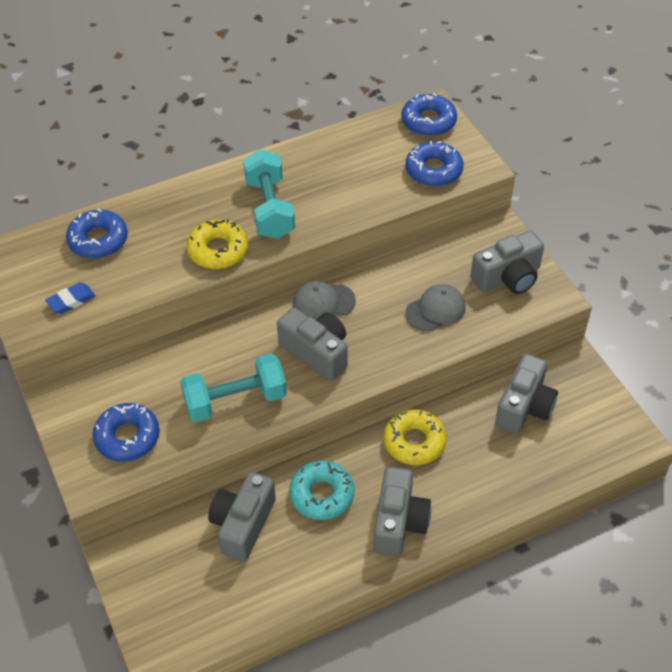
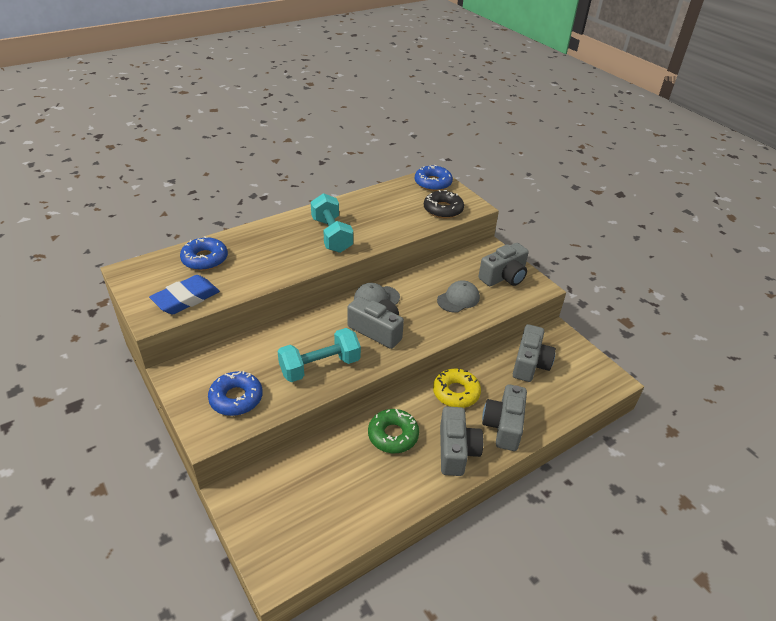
camera: 10 degrees left, 10 degrees down
blue eraser [45,282,96,314] -> blue eraser [149,275,220,314], size x1.75
yellow donut [187,219,248,269] -> none
grey camera [208,472,276,562] -> grey camera moved to [482,384,527,451]
turquoise donut [289,461,355,520] -> green donut [368,409,419,453]
blue donut [406,141,464,187] -> black donut [424,190,464,218]

